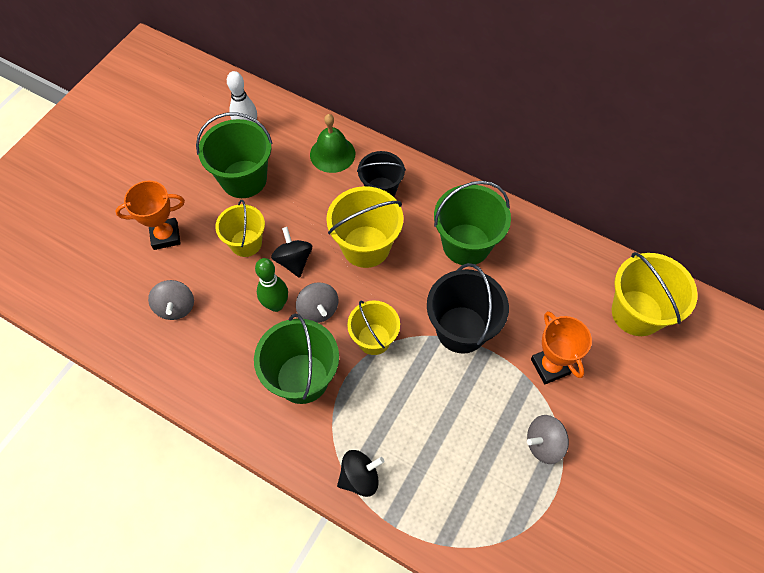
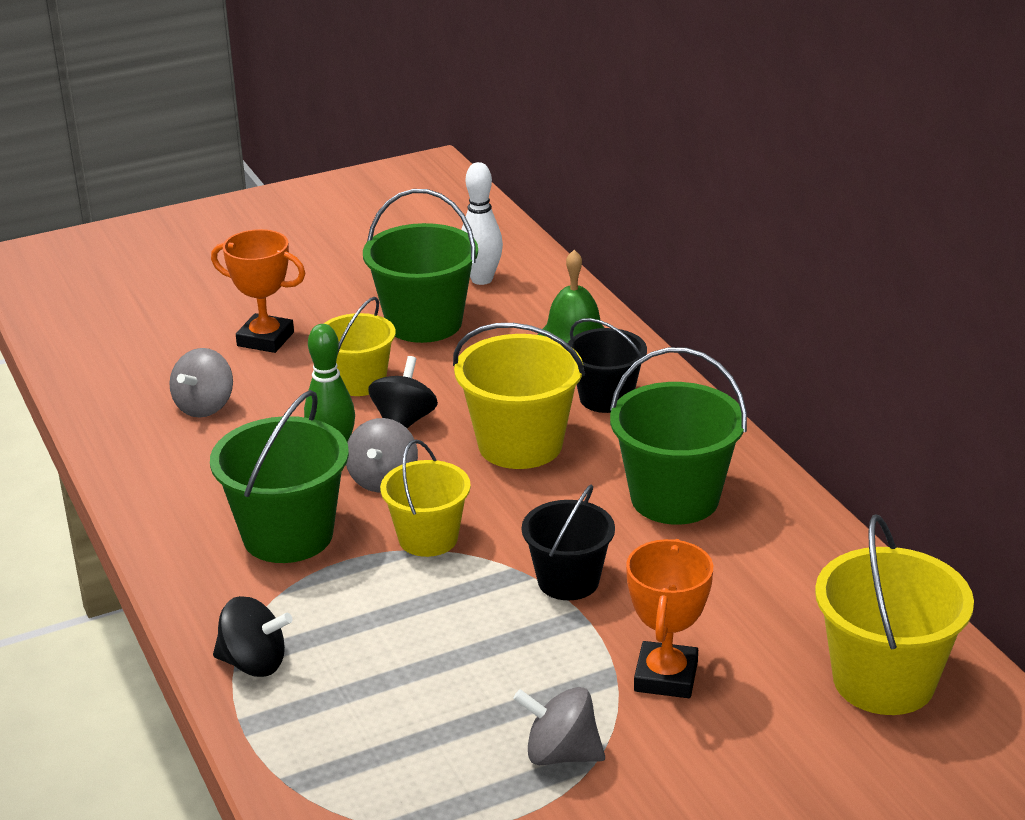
camera: 35 degrees right, 30 degrees down
black bucket [427,263,509,354] -> black bucket [522,484,615,600], size x0.66

